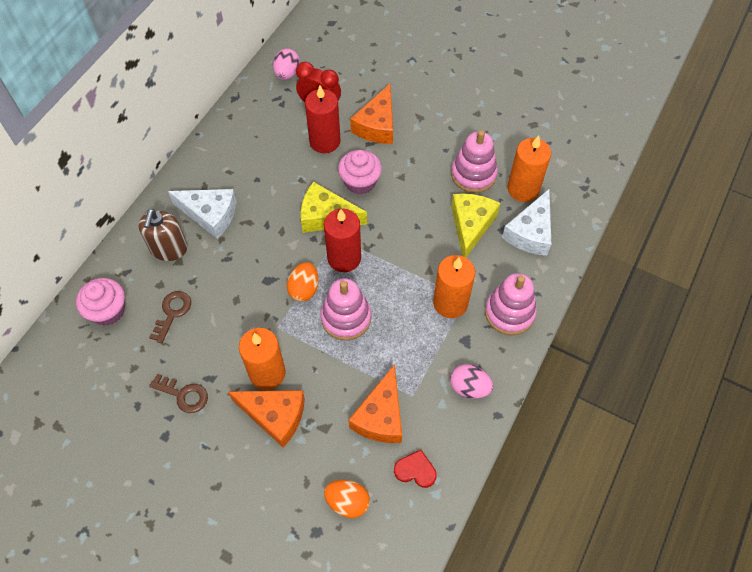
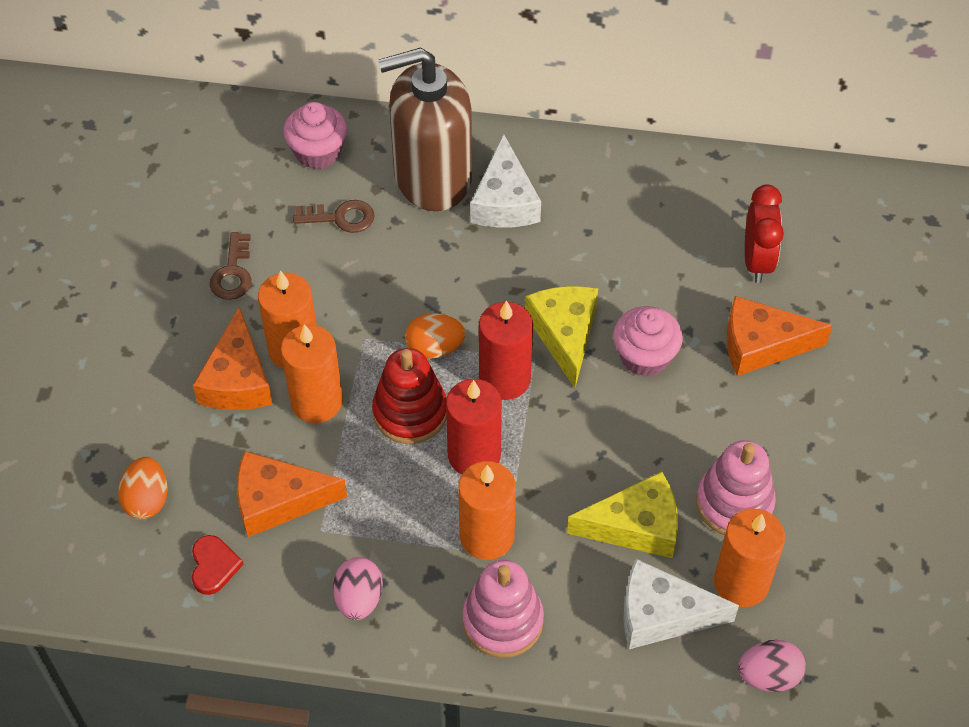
camera: 70 degrees right, 5 degrees down
brown soap dispenser [138,209,188,261] -> brown soap dispenser [378,47,472,211], size x1.75
pink egg [273,49,300,80] -> pink egg moved to [738,640,806,692]
red candle [305,85,341,153] -> red candle moved to [446,379,502,474]
pink stacking toy [321,278,371,341] -> red stacking toy [372,348,447,444]
none -> orange candle [281,324,343,423]

